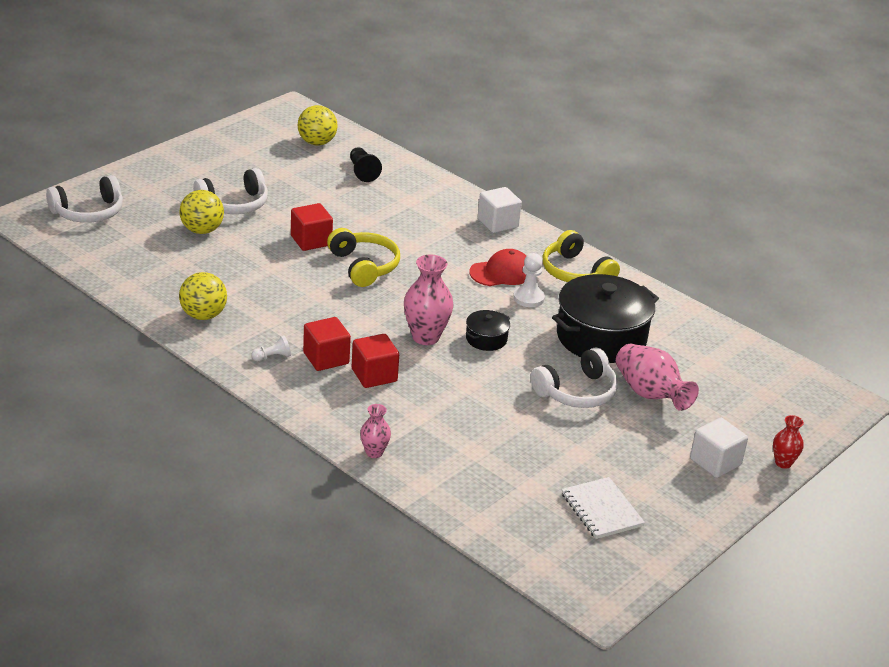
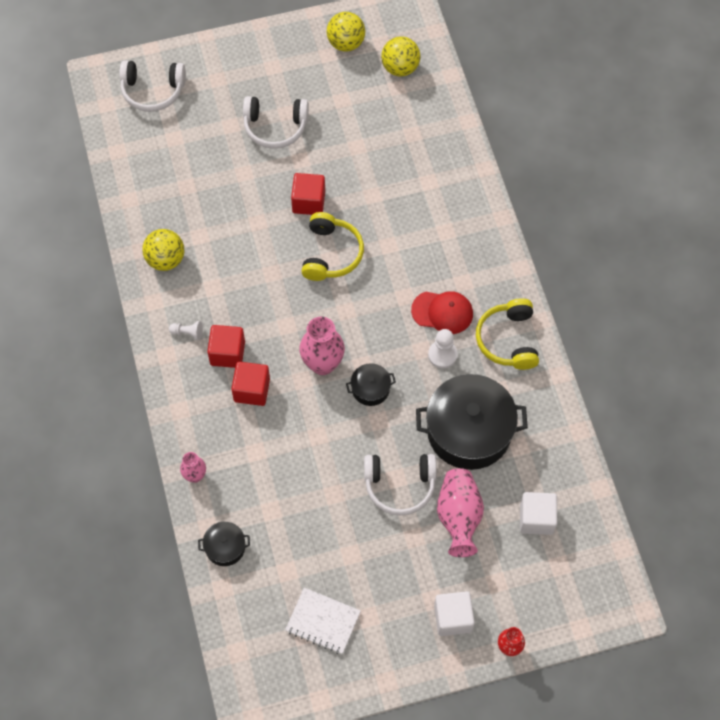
camera: 35 degrees right, 30 degrees up
yellow ball [179,190,224,234] -> yellow ball moved to [327,12,365,52]
black pawn [350,147,382,182] -> none
white cube [478,187,522,233] -> white cube moved to [520,492,557,535]
white notebook [562,477,645,539] -> white notebook turned 75 degrees counterclockwise [285,588,361,654]
none -> black pot [198,522,250,566]

